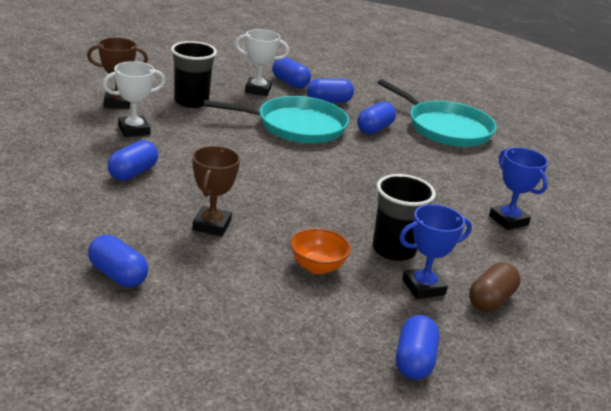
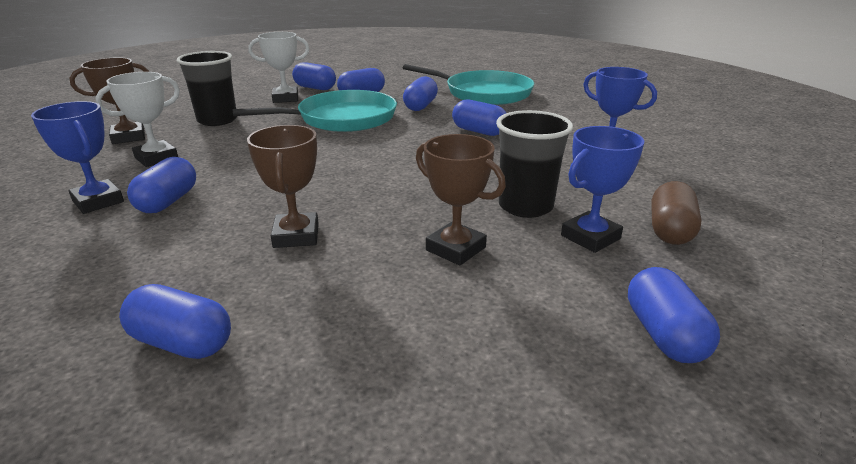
camera: 15 degrees left, 0 degrees up
orange bowl [290,228,351,274] -> brown trophy [416,134,506,266]
none -> blue trophy [31,101,124,214]
none -> blue capsule [452,100,506,136]

